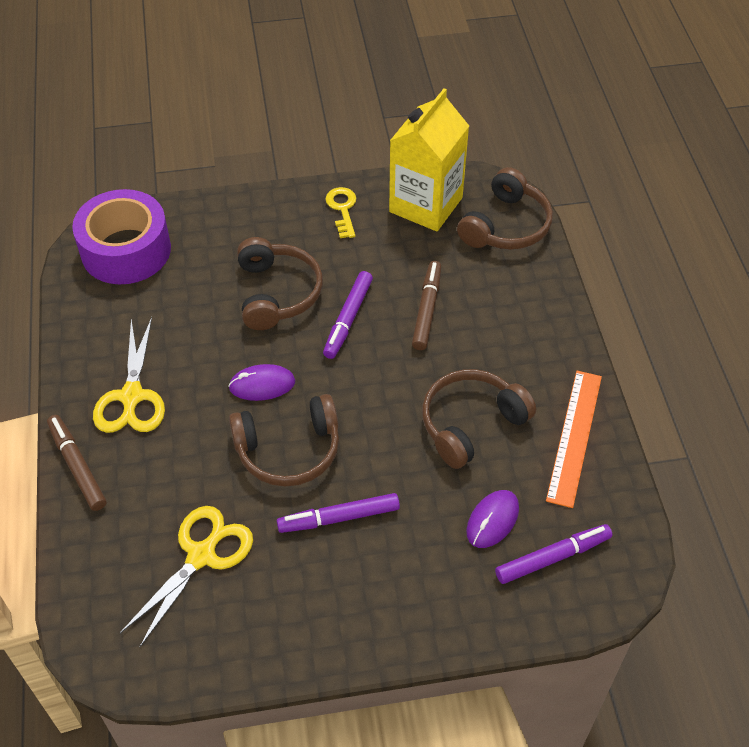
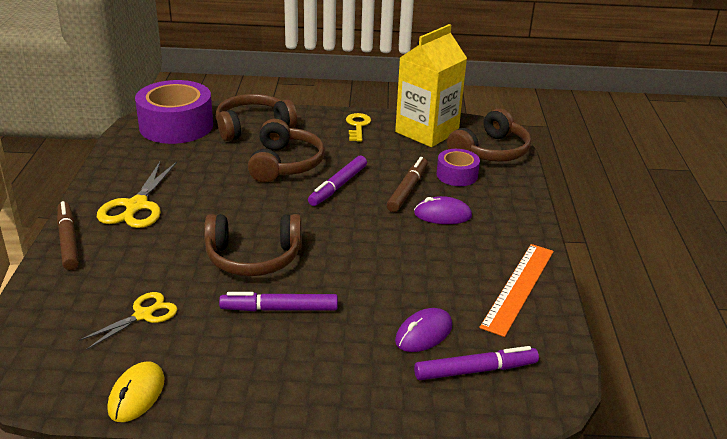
camera: 10 degrees right, 20 degrees down
yellow scissors [120,506,253,647] -> yellow scissors [78,292,177,350], size x0.65
purple mouse [228,364,295,401] -> purple mouse moved to [414,196,472,224]
brown headphones [422,369,536,469] -> brown headphones moved to [216,94,297,141]
none -> yellow mouse [108,361,164,422]
none -> purple tape [436,149,480,186]

